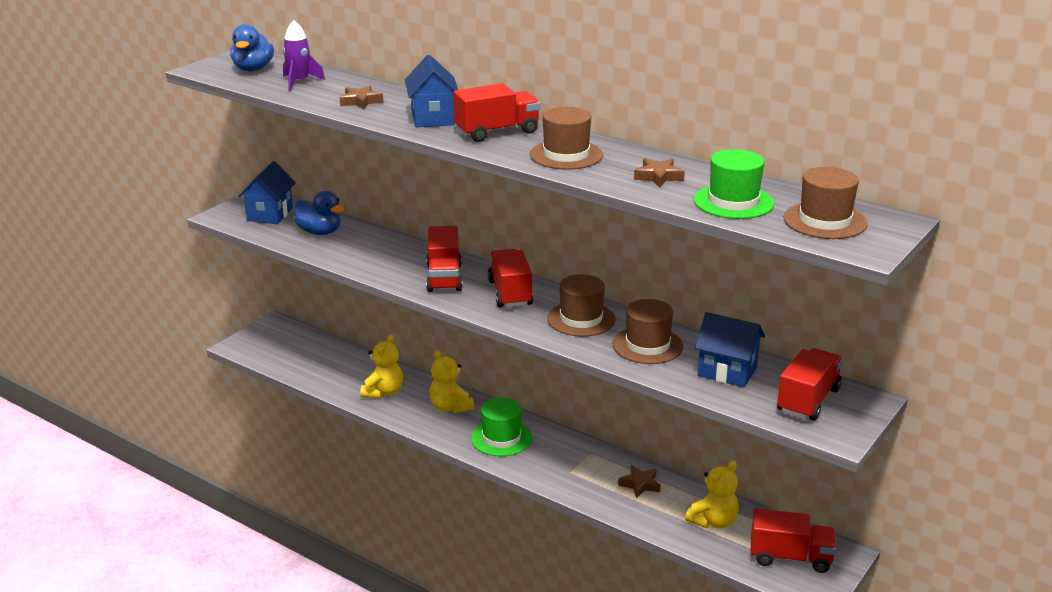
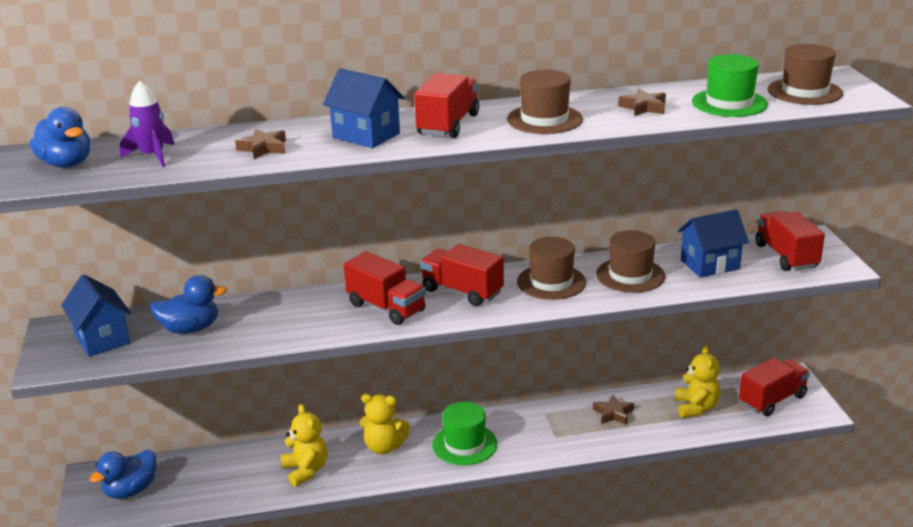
camera: 45 degrees left, 0 degrees up
none -> blue duck [90,450,156,499]

